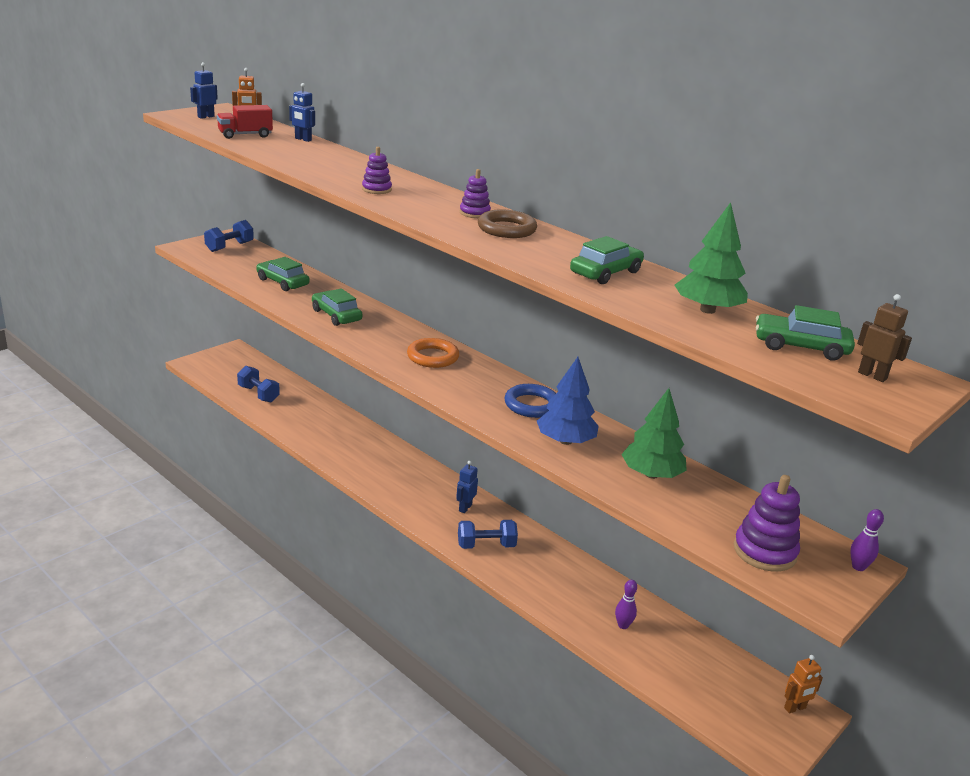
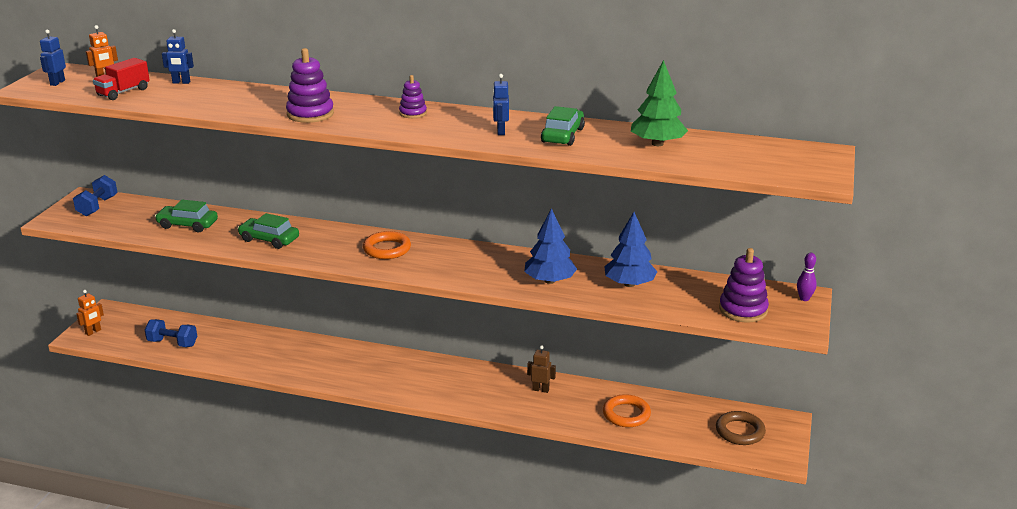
camera: 25 degrees left, 0 degrees up
purple stacking toy [362,147,392,194] -> purple stacking toy [286,48,334,123], size x1.70
blue robot [456,461,478,513] -> blue robot moved to [493,74,509,135]
blue dumbbell [458,520,518,549] -> none
brown ring [478,209,537,238] -> brown ring moved to [716,411,766,445]
blue ring [504,384,556,418] -> none
purple bowling pin [615,580,637,629] -> orange ring [603,394,651,427]
green tree [621,388,687,479] -> blue tree [604,212,658,287]
green car [756,305,855,361] -> none
orange robot [784,655,823,713] -> orange robot moved to [76,290,104,336]
brown robot [857,294,912,382] -> brown robot moved to [527,345,556,393]

